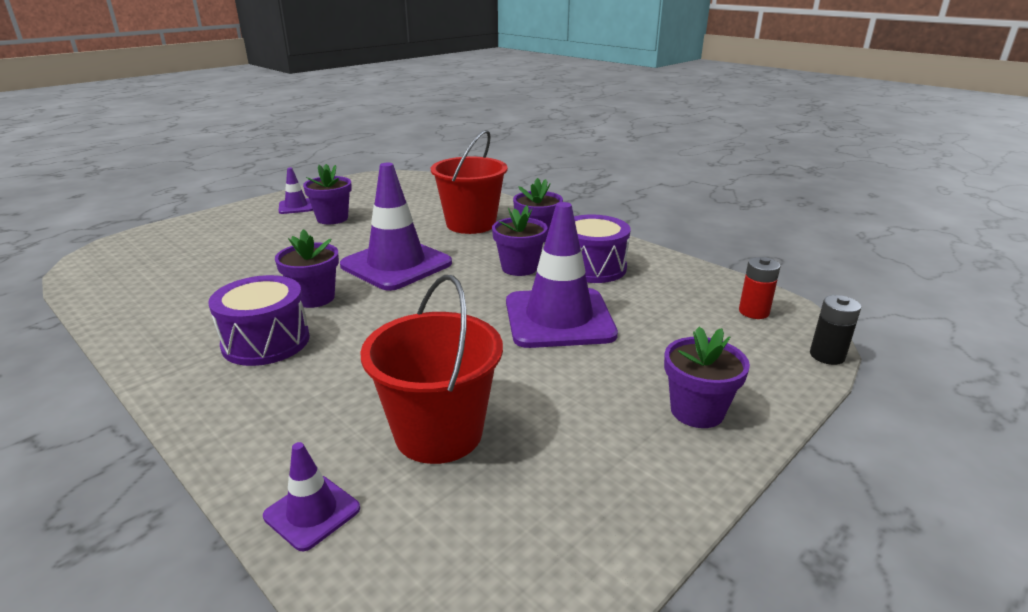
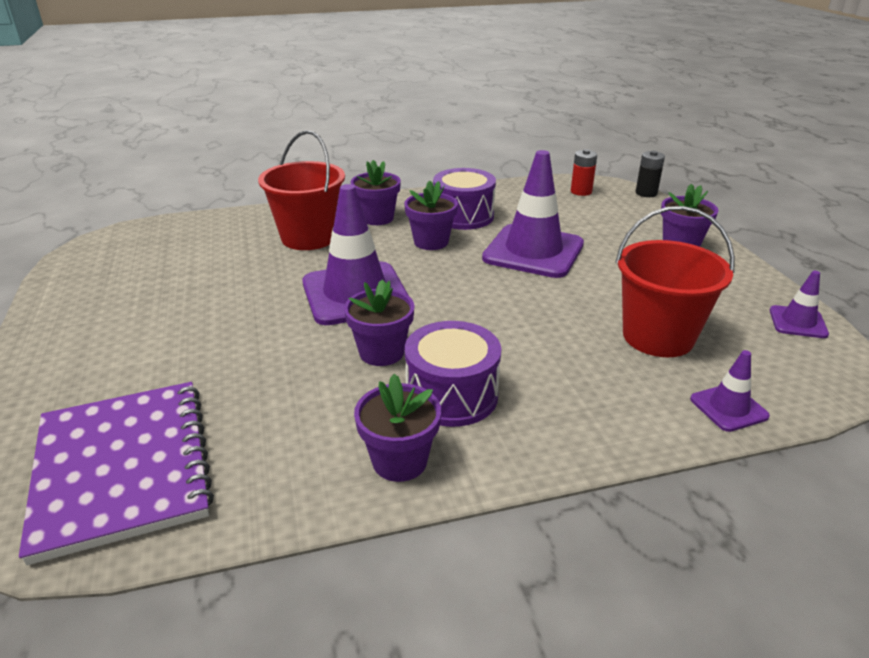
camera: 60 degrees left, 5 degrees up
purple traffic cone [279,168,313,214] -> purple traffic cone moved to [770,271,829,338]
purple flower pot [303,164,352,224] -> purple flower pot moved to [354,374,441,482]
none -> purple notebook [19,382,214,565]

